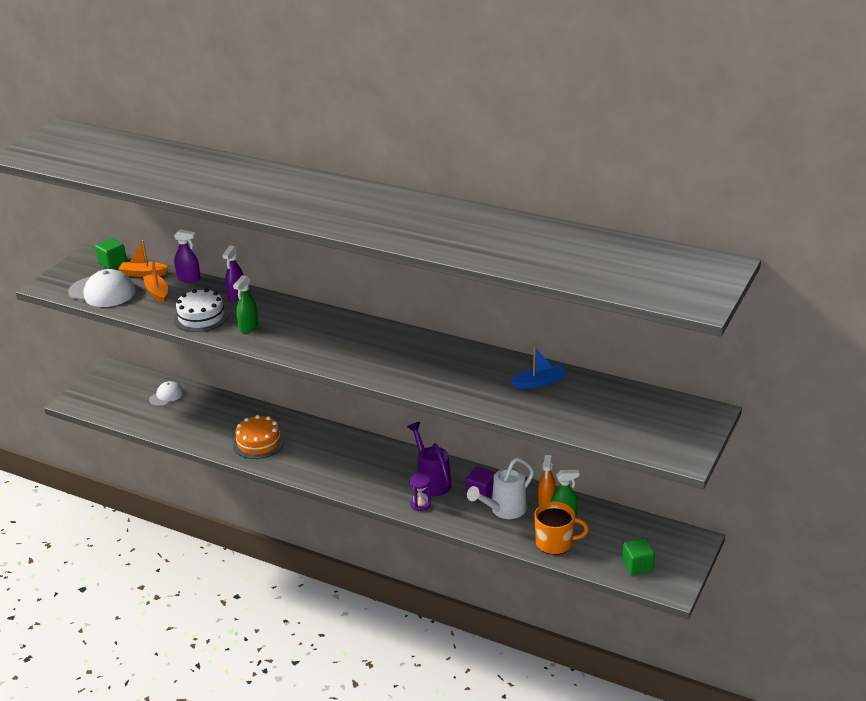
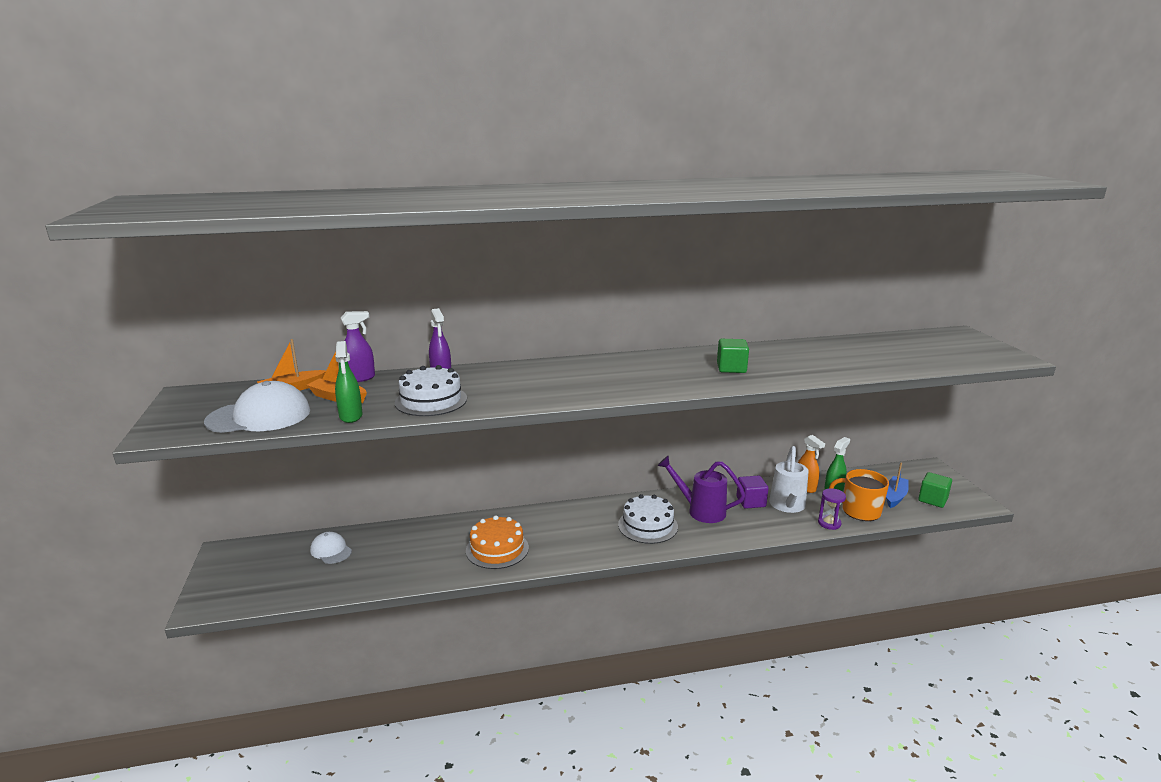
camera: 40 degrees left, 10 degrees down
green cube [95,238,127,269] -> green cube moved to [717,339,749,373]
white cap [149,381,183,406] -> white cap turned 45 degrees counterclockwise [310,532,352,564]
green spray bottle [233,275,258,333] -> green spray bottle moved to [335,341,363,423]
purple hourglass [409,473,431,511] -> purple hourglass moved to [818,488,846,530]
blue boat [511,346,567,389] -> blue boat moved to [886,462,909,508]
orange mug [534,501,589,555] -> orange mug turned 120 degrees counterclockwise [829,469,889,521]
none -> white cake [618,494,678,544]

